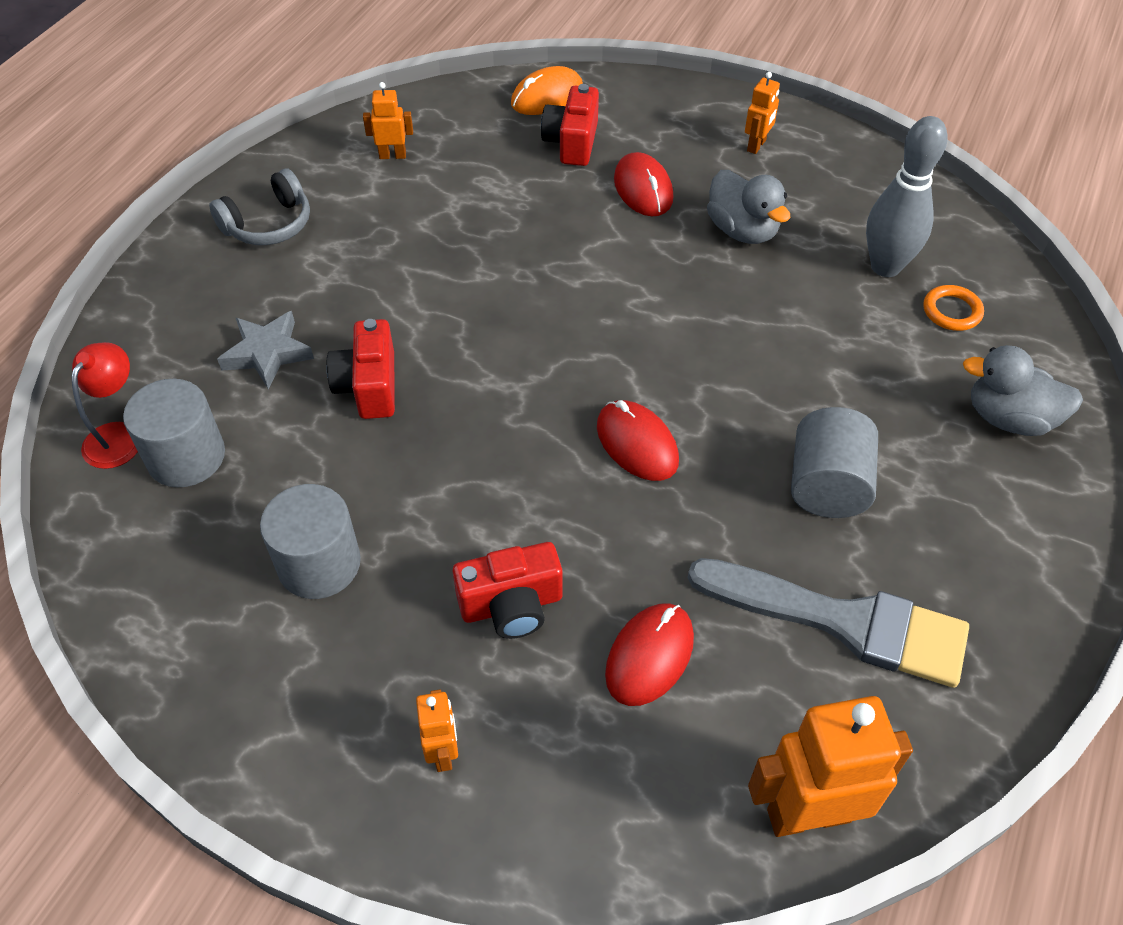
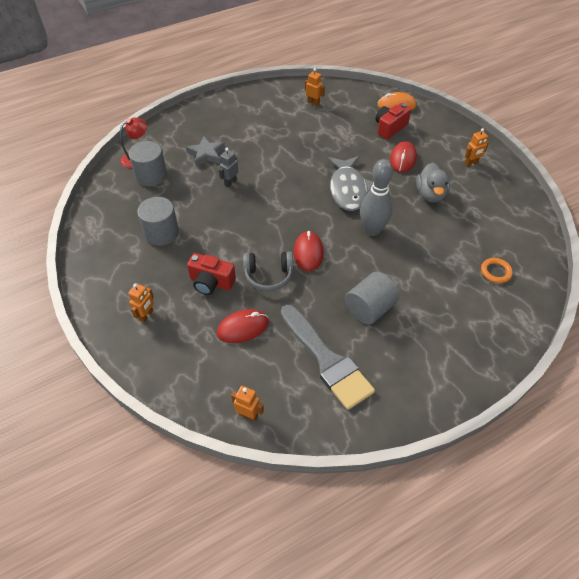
camera: 35 degrees right, 0 degrees up
grey headphones [209,169,310,245] -> grey headphones moved to [243,251,293,291]
red camera [327,319,395,419] -> grey robot [219,148,238,187]
orange robot [748,696,913,837] -> orange robot [231,386,264,422], size x0.51
grey bowling pin [866,116,948,277] -> grey bowling pin moved to [360,159,393,236]
grey duck [963,345,1083,436] -> none
none -> grey fish [328,156,373,211]

